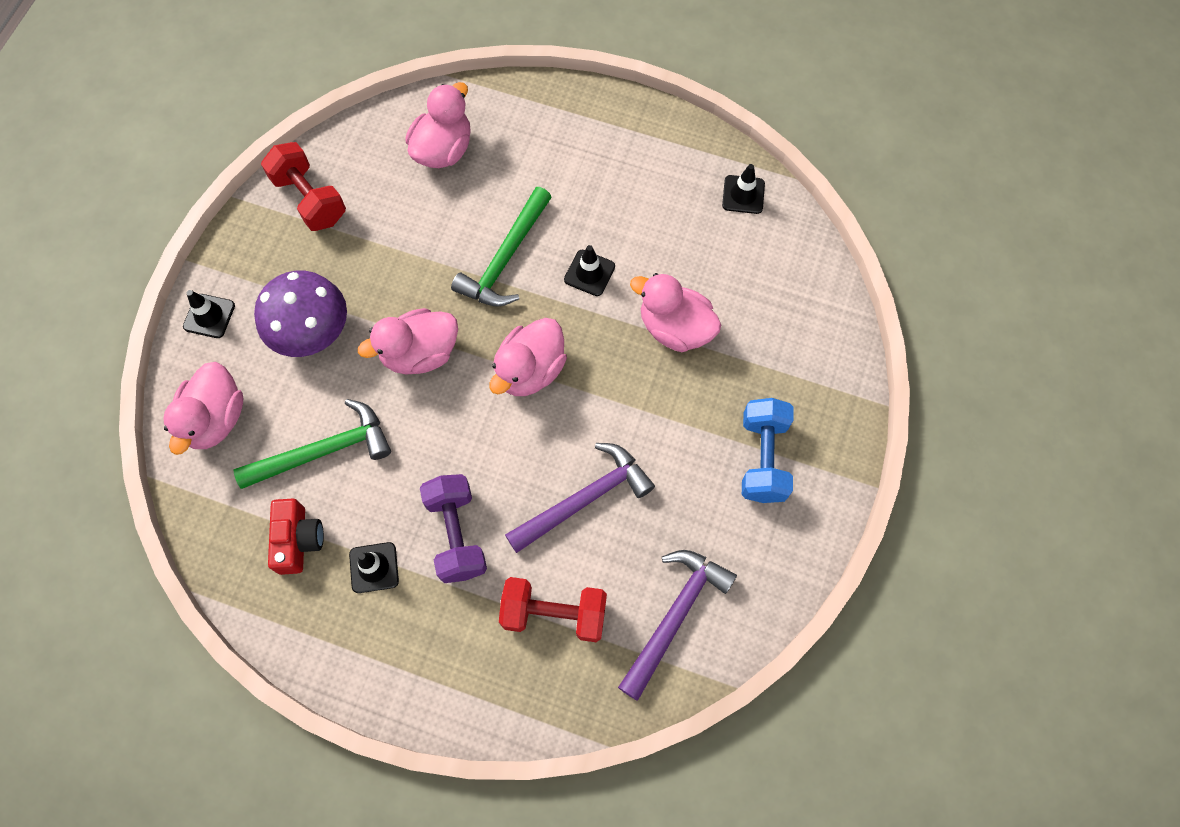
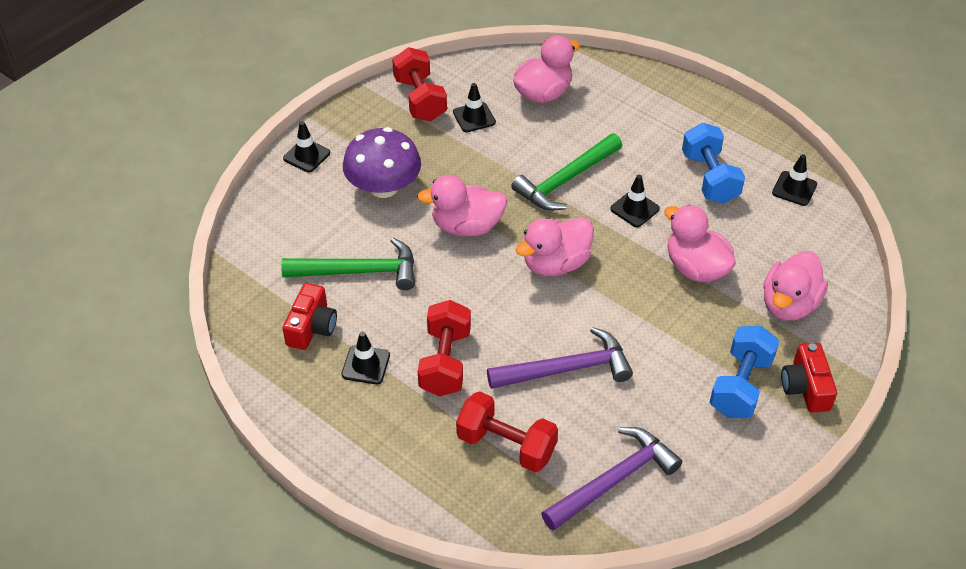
camera: 20 degrees right, 20 degrees down
pink duck [163,362,243,455] -> pink duck moved to [763,251,828,320]
purple dumbbell [420,474,487,583] -> red dumbbell [418,300,471,396]
none -> black traffic cone [453,83,496,132]
none -> blue dumbbell [682,123,745,204]
none -> red camera [781,343,837,413]

